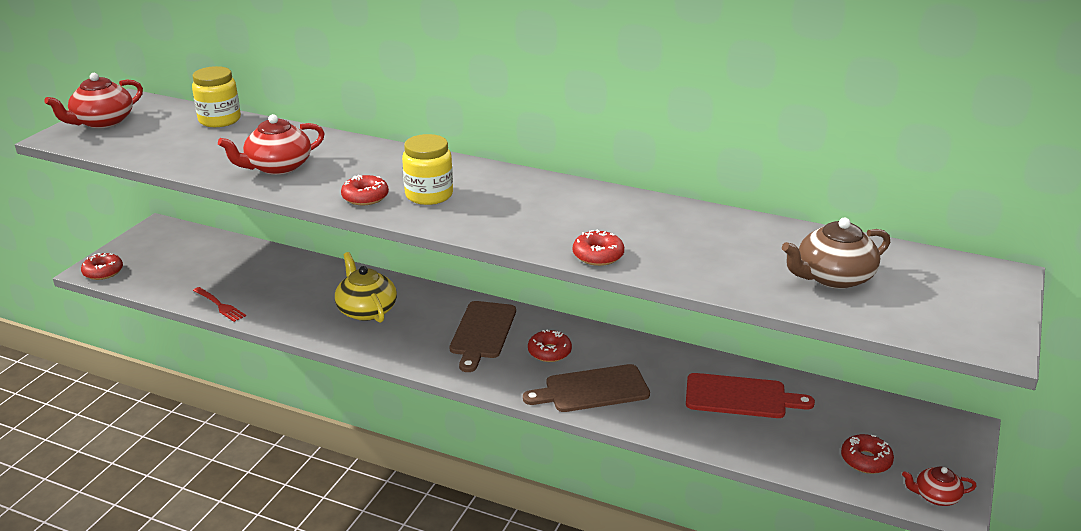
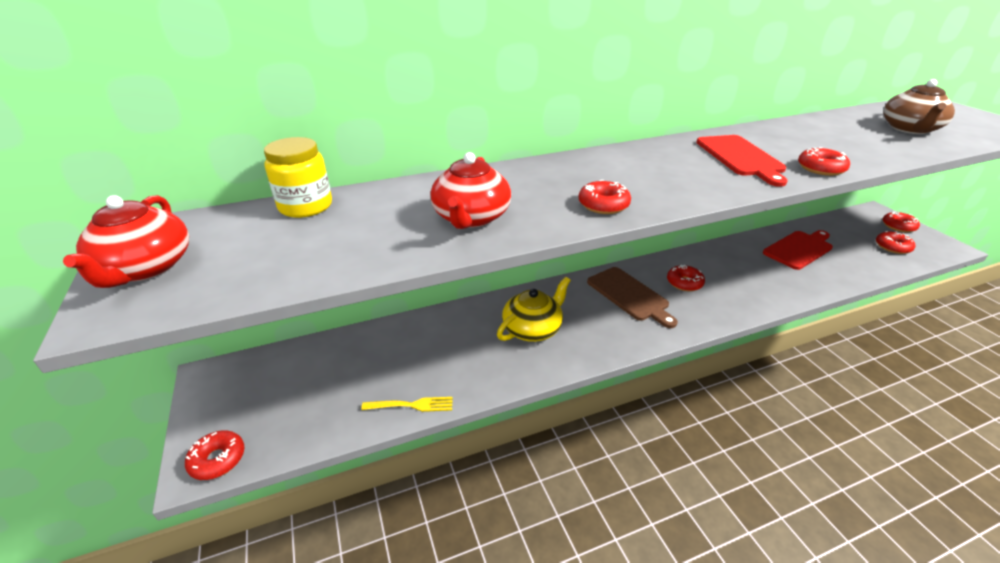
camera: 45 degrees left, 5 degrees up
red fork [193,287,246,322] -> yellow fork [361,397,453,412]
yellow teapot [335,252,397,323] -> yellow teapot turned 120 degrees clockwise [497,277,571,342]
yellow jar [402,134,453,205] -> none
brown cutting board [523,364,650,412] -> none
red teapot [902,466,977,506] -> none
none -> red cutting board [696,135,787,187]
none -> red donut [883,211,920,232]

